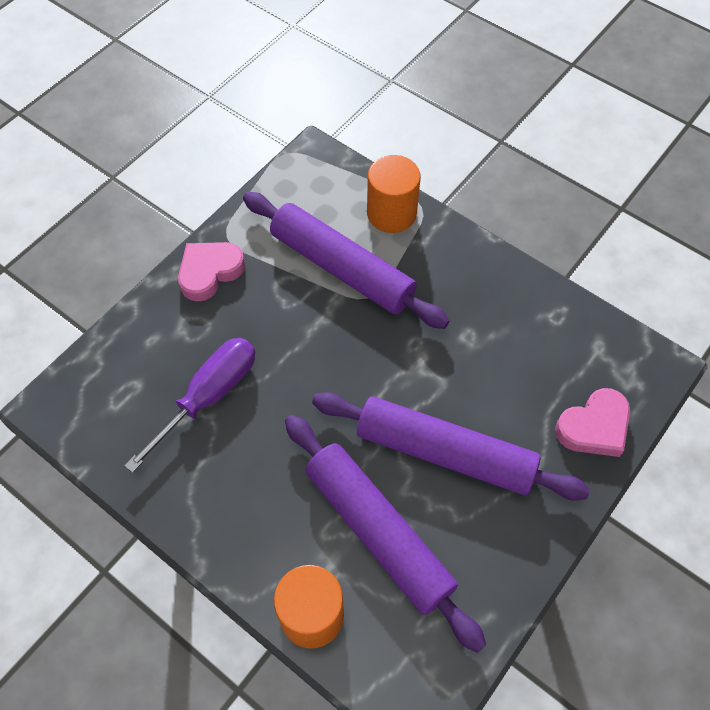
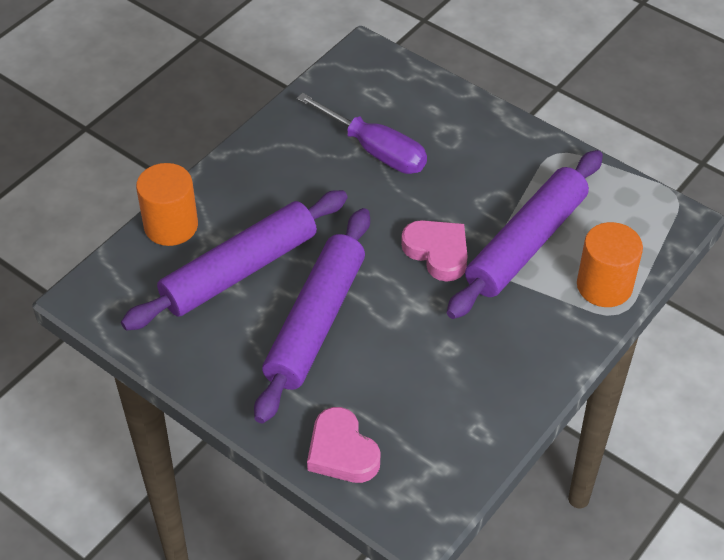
camera: 90 degrees right, 10 degrees down
pink heart [178,242,245,302] -> pink heart moved to [401,220,468,282]

